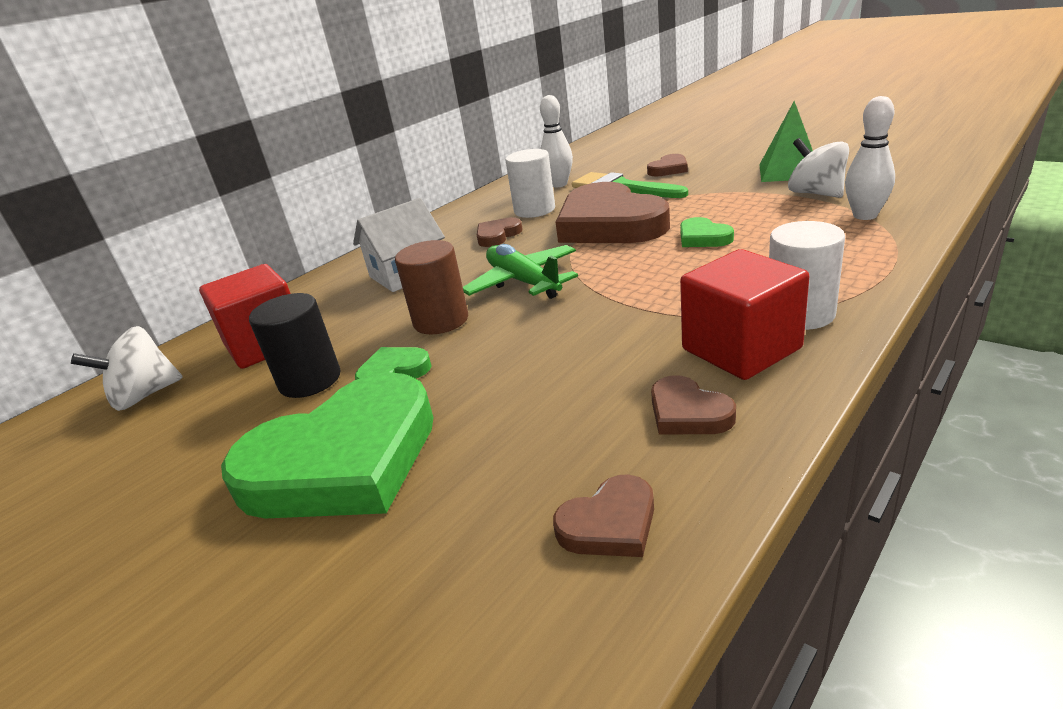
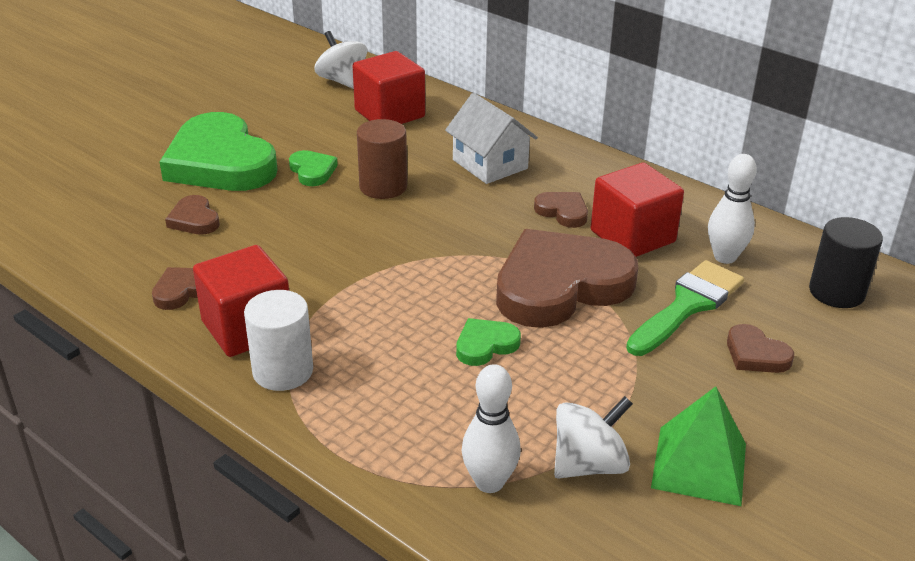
camera: 85 degrees right, 5 degrees up
black cylinder [249,293,340,398] -> black cylinder moved to [809,217,883,308]
green plane [463,244,578,299] -> none
white cylinder [505,149,555,218] -> red cube [591,163,684,257]
brown heart [553,474,654,557] -> brown heart moved to [165,195,220,235]

